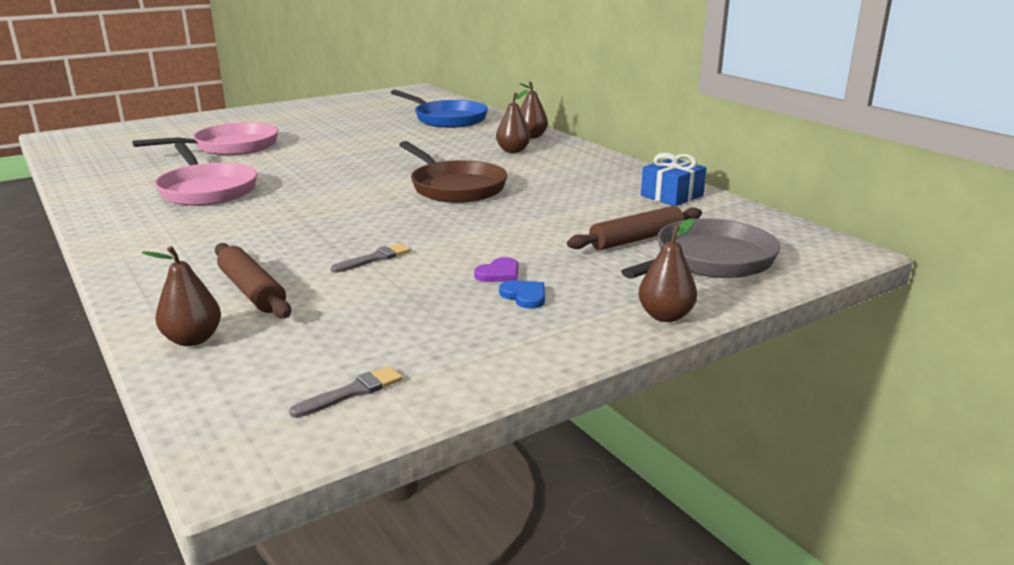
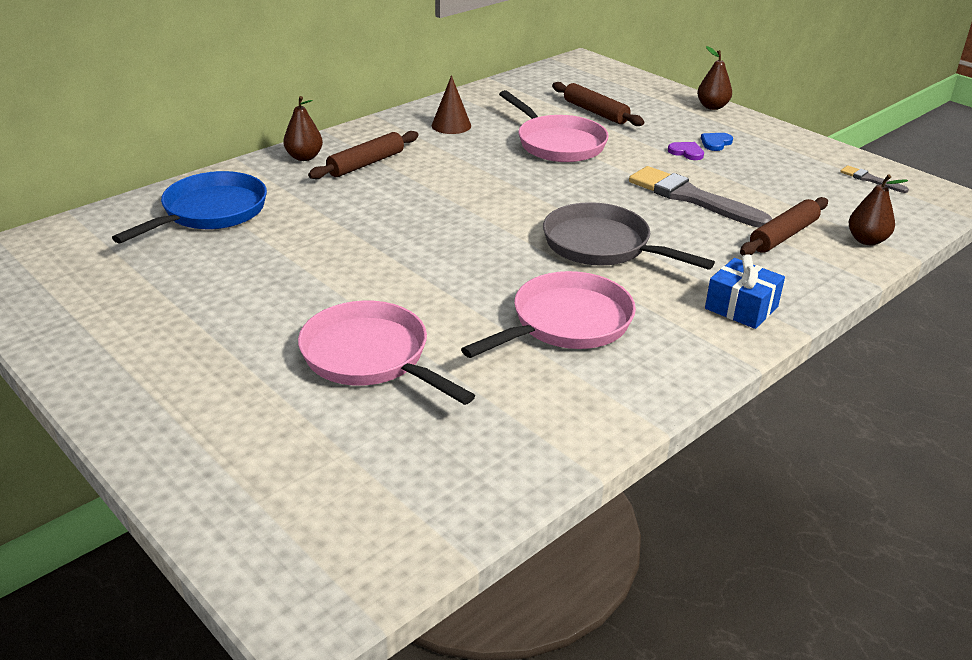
camera: 100 degrees left, 10 degrees up
grey brush [331,243,411,273] -> grey brush [629,166,772,228], size x2.15
brown pan [399,141,507,203] -> none
brown pear [496,90,531,153] -> brown rolling pin [308,131,419,179]
grey pan [621,218,780,279] -> grey pan moved to [543,202,715,270]
blue gift [641,153,707,206] -> blue gift moved to [705,254,785,329]
none -> brown cone [432,75,471,134]
none -> pink pan [499,90,609,162]

